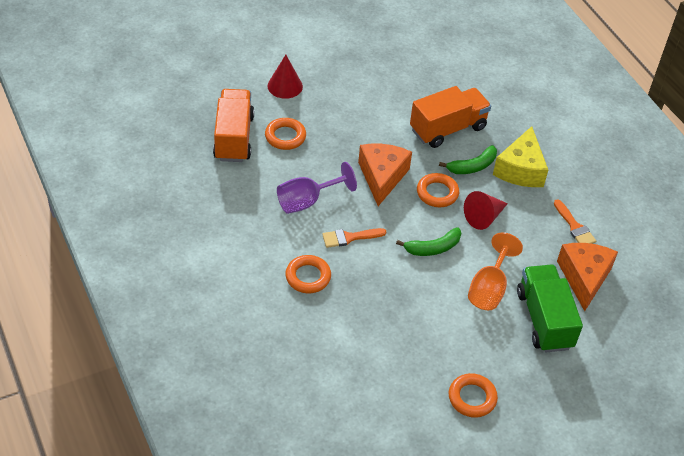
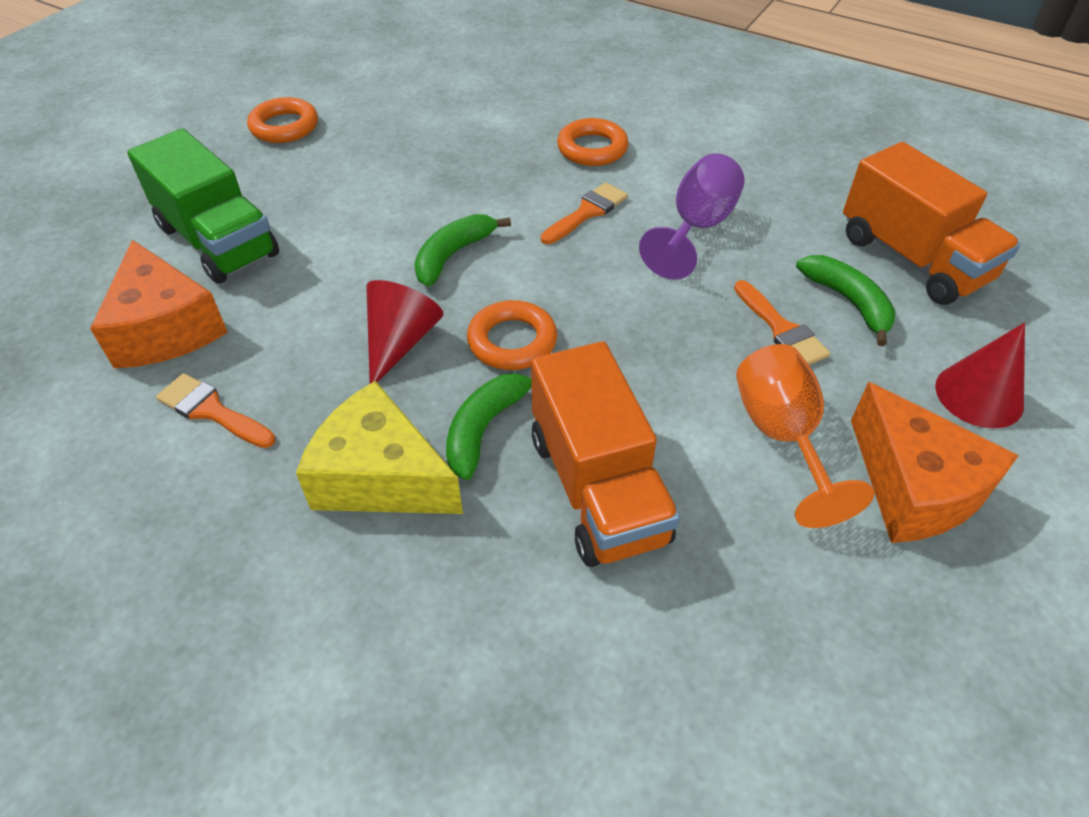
camera: 150 degrees right, 0 degrees up
orange ring [265,118,306,150] -> green banana [796,255,896,346]
orange cheese [358,144,412,206] -> orange cheese moved to [851,382,1019,543]
orange truck [410,86,491,148] -> orange truck turned 45 degrees counterclockwise [531,341,680,567]
orange goblet [468,232,523,310] -> orange goblet moved to [736,344,874,528]
yellow cheese [493,126,548,187] -> yellow cheese turned 45 degrees counterclockwise [296,381,463,514]
none -> orange brush [734,280,830,365]

